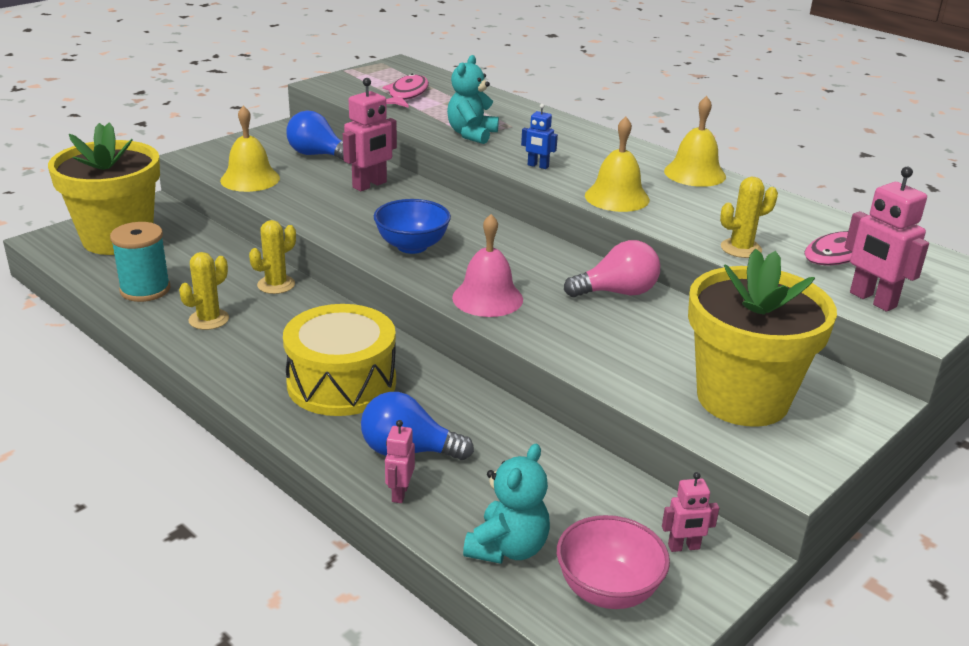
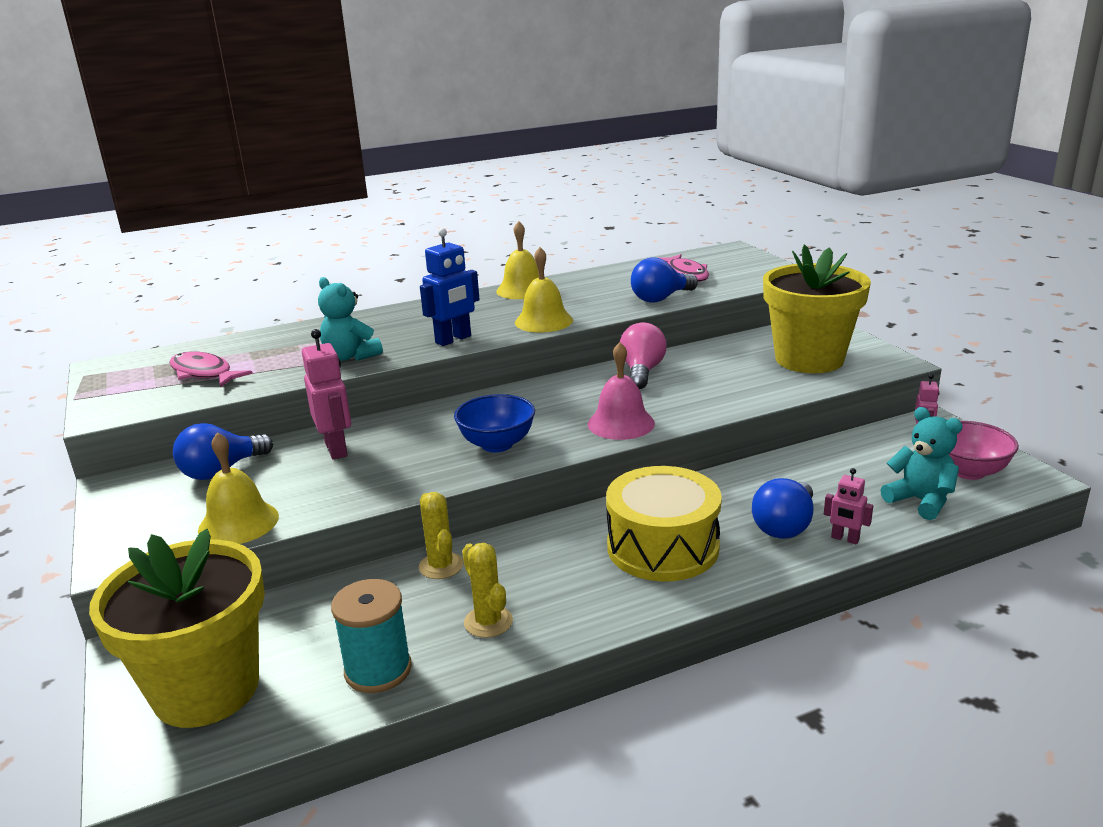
camera: 65 degrees left, 5 degrees down
blue robot [521,104,558,169] -> blue robot [420,228,480,346], size x1.77
yellow cactus [720,177,778,258] -> blue light bulb [631,258,698,303]
pink robot [845,167,929,312] -> none

